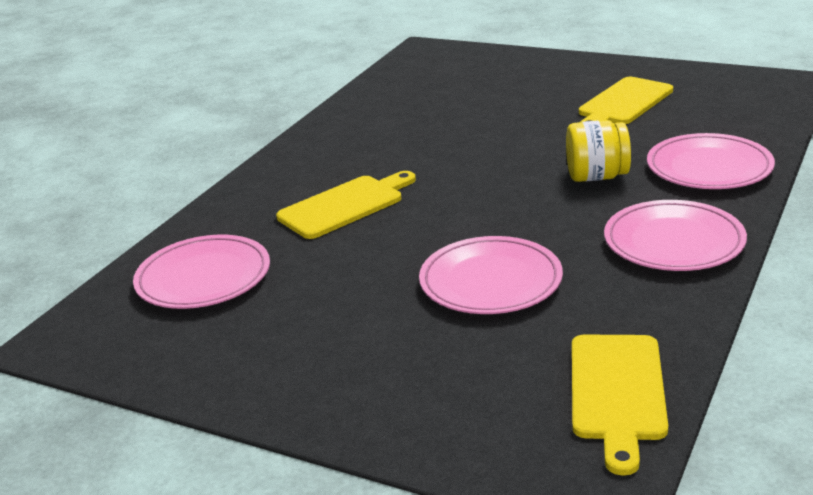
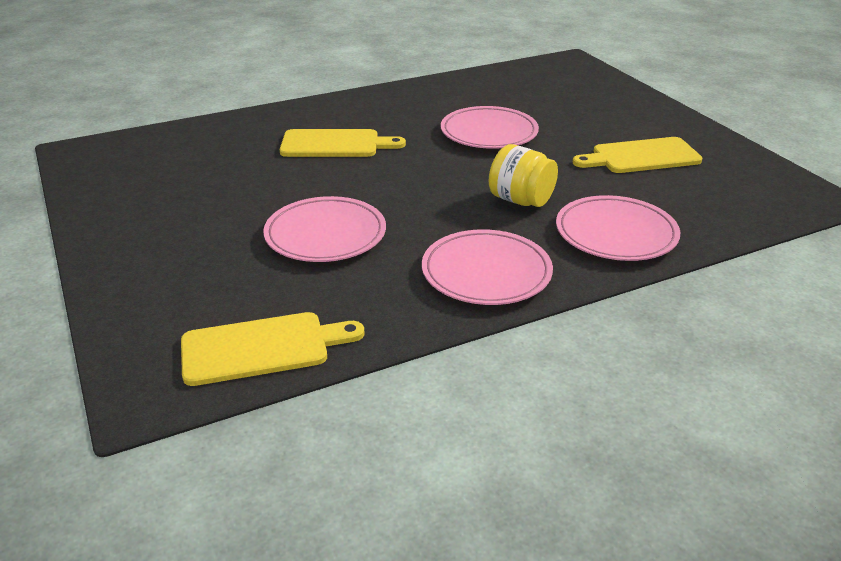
camera: 35 degrees right, 5 degrees up
pink plate [133,235,270,309] -> pink plate moved to [441,106,539,149]
yellow cutting board [572,335,668,475] -> yellow cutting board turned 150 degrees counterclockwise [181,312,364,386]

